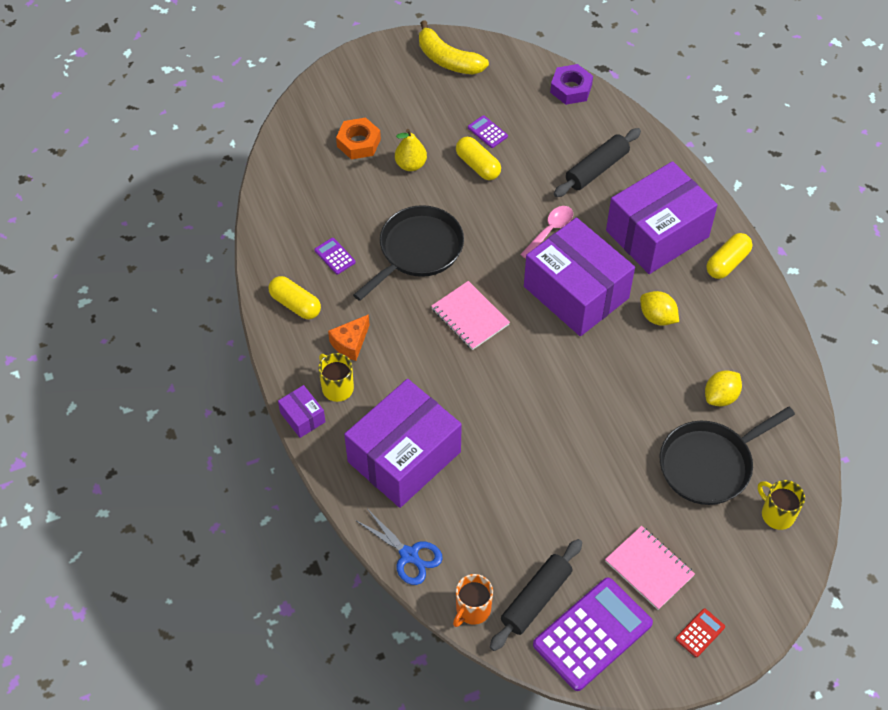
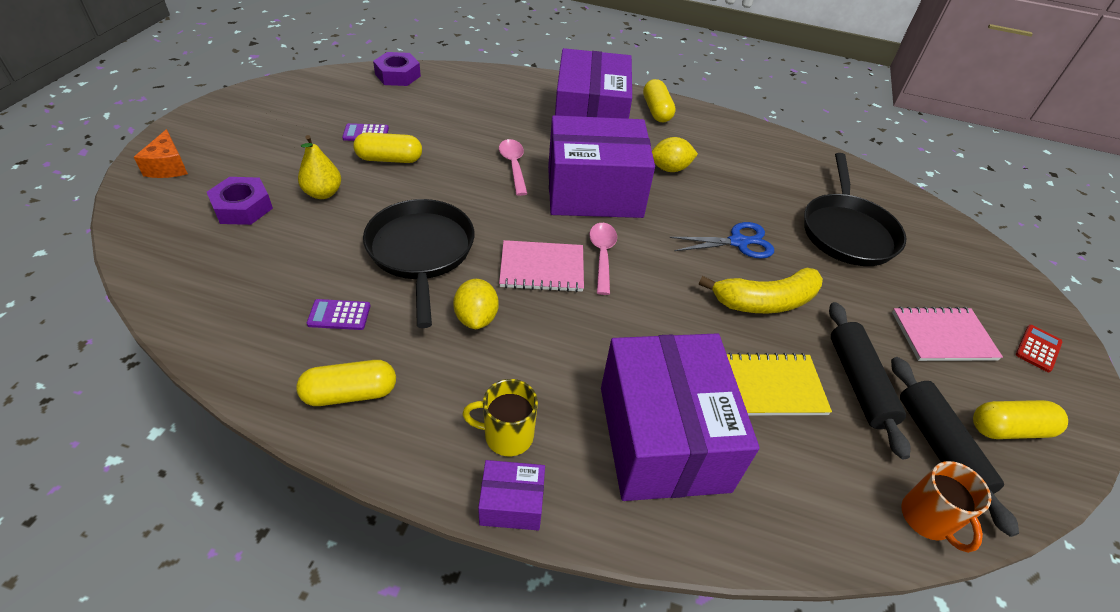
camera: 55 degrees left, 10 degrees down
orange cheese [328,314,370,361] -> orange cheese moved to [134,129,188,178]
orange nut [336,117,381,160] -> purple nut [207,177,273,225]
blue scissors [355,510,443,585] -> blue scissors moved to [670,222,774,259]
yellow banana [419,20,489,74] -> yellow banana moved to [699,268,823,313]
purple calculator [533,578,653,691] -> yellow capsule [973,400,1068,439]
black rolling pin [554,128,641,197] -> black rolling pin moved to [829,302,911,460]
red calculator [676,608,725,657] -> red calculator turned 45 degrees clockwise [1016,325,1063,372]
yellow lemon [705,370,742,406] -> yellow lemon moved to [453,279,499,329]
yellow mug [758,480,805,530] -> none
none -> pink spoon [589,223,617,295]
none -> yellow notebook [727,353,832,415]

